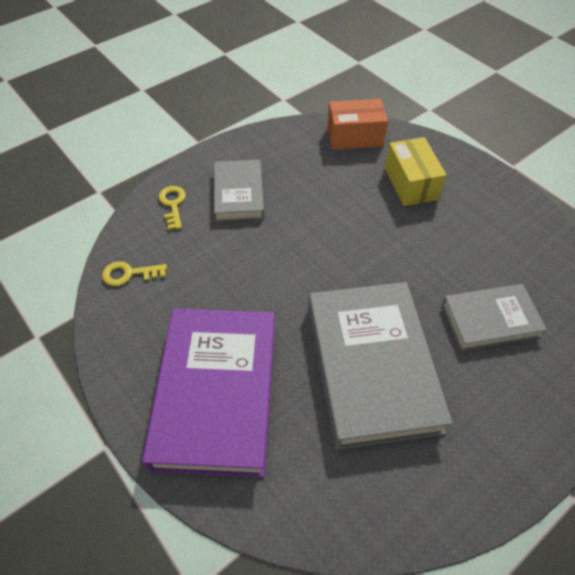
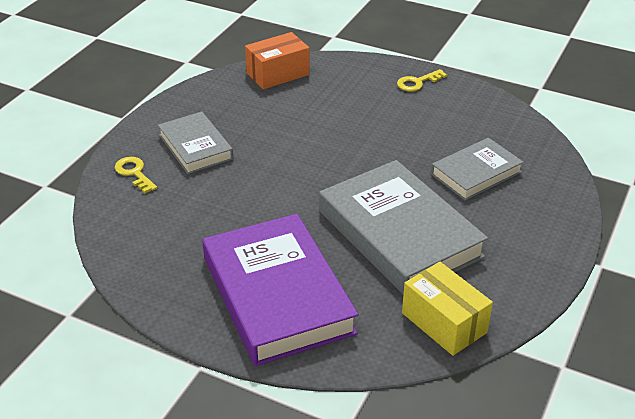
camera: 25 degrees left, 15 degrees down
yellow key [102,261,167,286] -> yellow key moved to [397,69,447,92]
yellow box [385,137,447,206] -> yellow box moved to [402,262,493,356]

